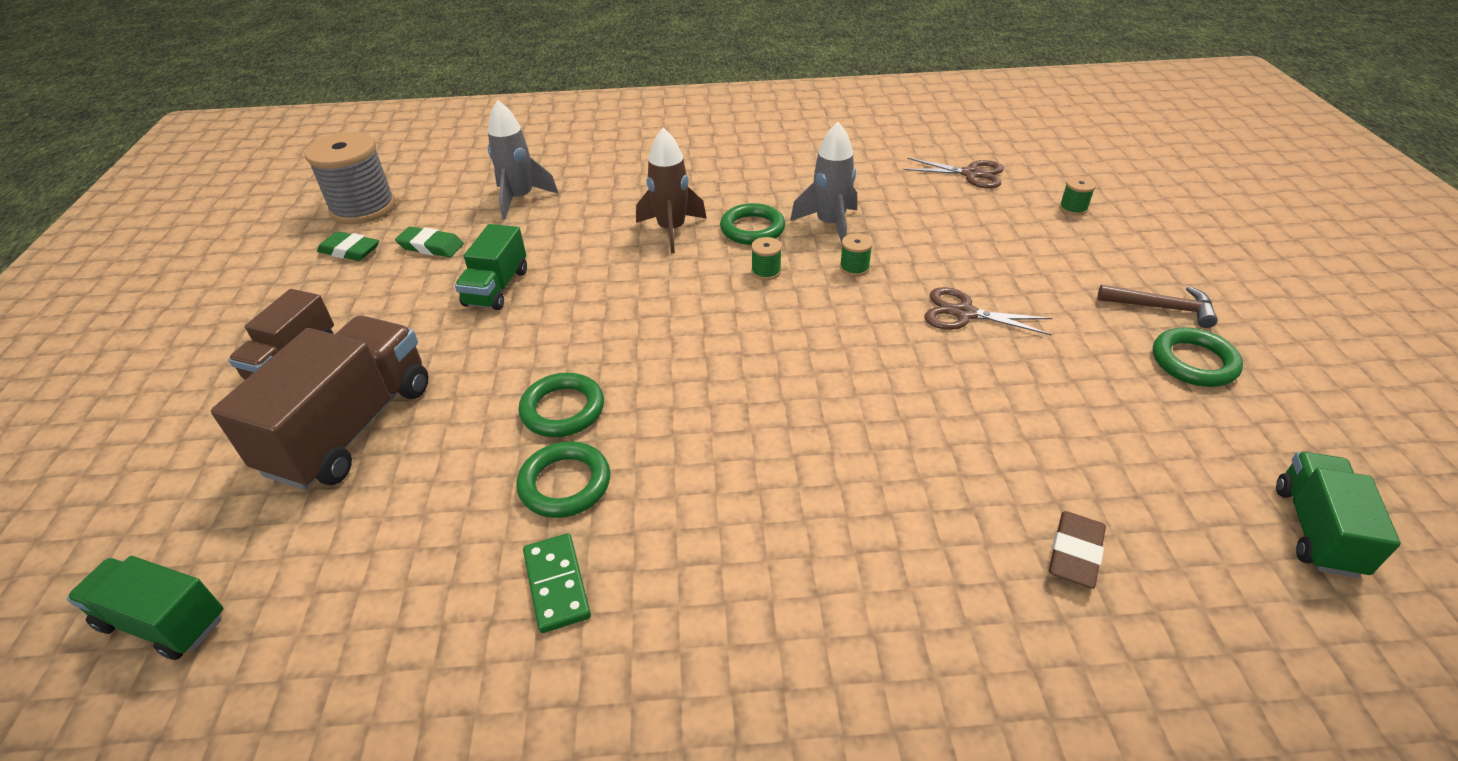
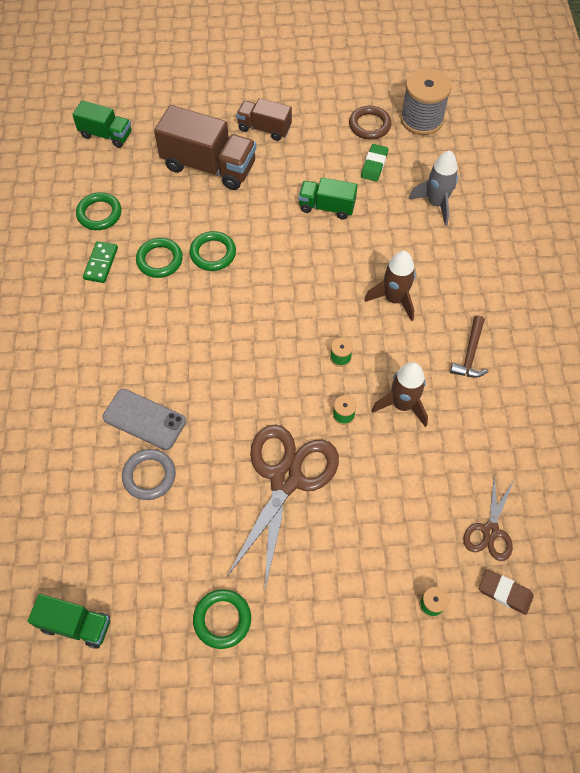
camera: 90 degrees right, 20 degrees up
green truck [67,556,224,660] -> green truck turned 90 degrees clockwise [72,100,131,148]
green eraser [317,232,379,261] -> brown ring [349,106,392,140]
green domino [523,533,591,633] -> green domino turned 60 degrees counterclockwise [83,241,118,283]
green ring [720,203,785,245] -> green ring moved to [76,192,121,230]
grey rocket [790,122,857,243] -> brown rocket [371,362,428,427]
brown scissors [924,287,1052,336] -> brown scissors [226,425,339,589], size x1.91
brown eraser [1049,511,1106,589] -> brown eraser moved to [479,569,534,615]
brown hammer [1097,285,1218,328] -> brown hammer moved to [450,315,489,378]
none -> grey phone [102,389,186,450]
none -> grey ring [122,449,176,500]

